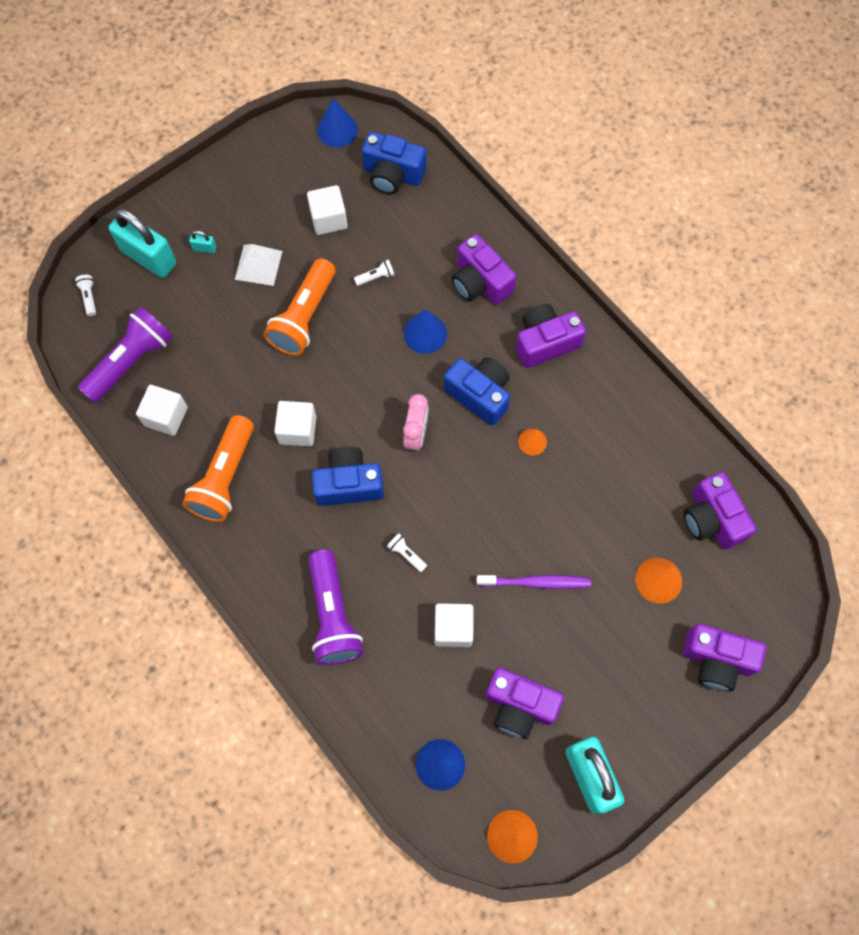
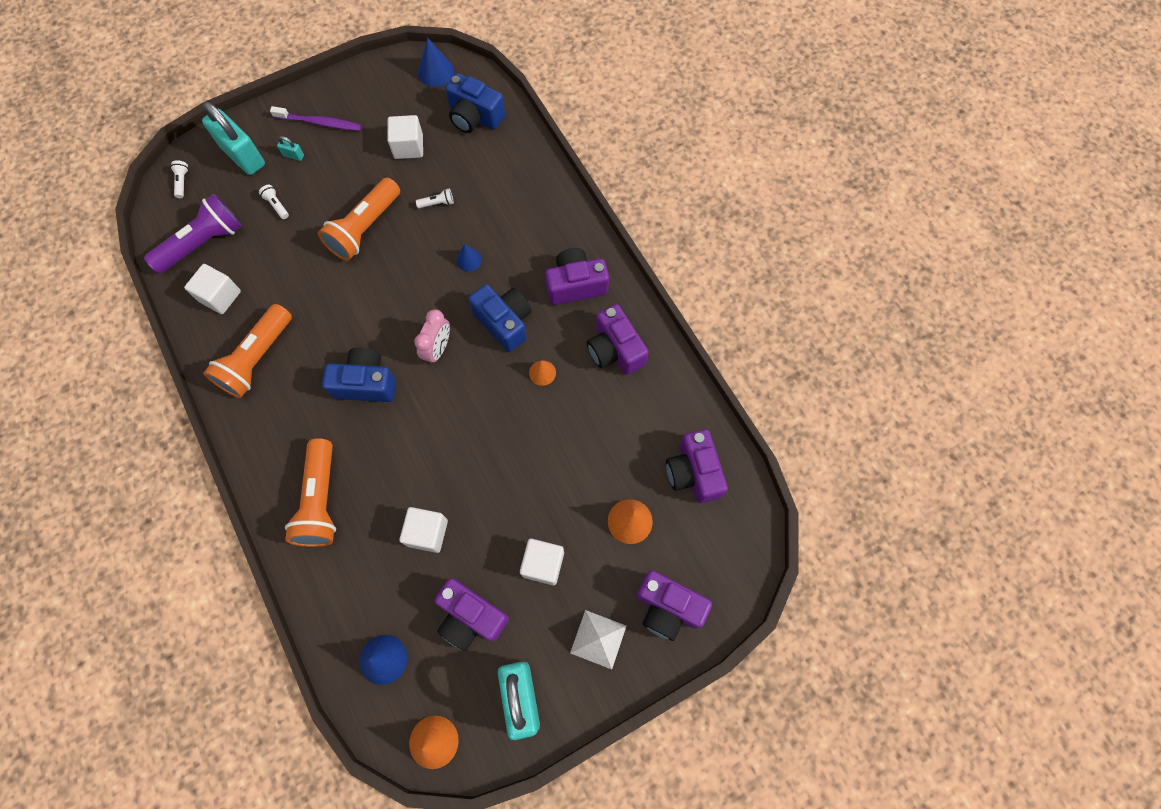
camera: 10 degrees right, 0 degrees up
white pyramid [235,244,282,286] -> white pyramid moved to [570,610,626,669]
white cube [274,401,316,447] -> white cube moved to [520,539,564,585]
purple flashlight [308,550,363,665] -> orange flashlight [285,438,336,547]
white flashlight [387,534,427,572] -> white flashlight moved to [259,185,289,219]
blue cone [404,309,447,354] -> blue cone [456,244,482,272], size x0.64
purple camera [452,234,516,305] -> purple camera moved to [587,304,649,375]
purple toothbrush [477,575,591,589] -> purple toothbrush moved to [270,106,362,131]

